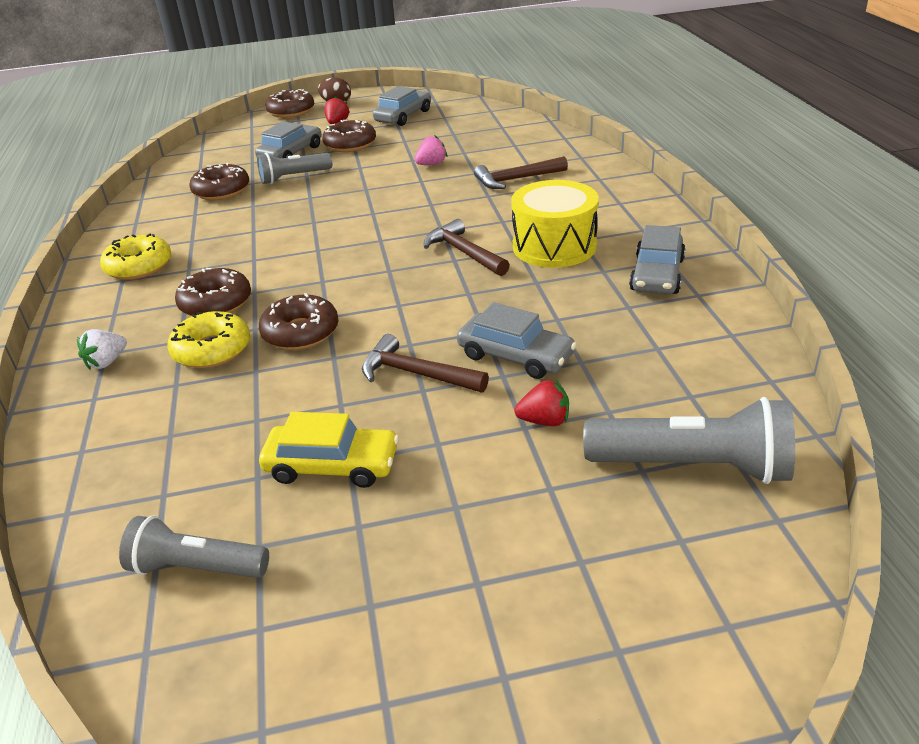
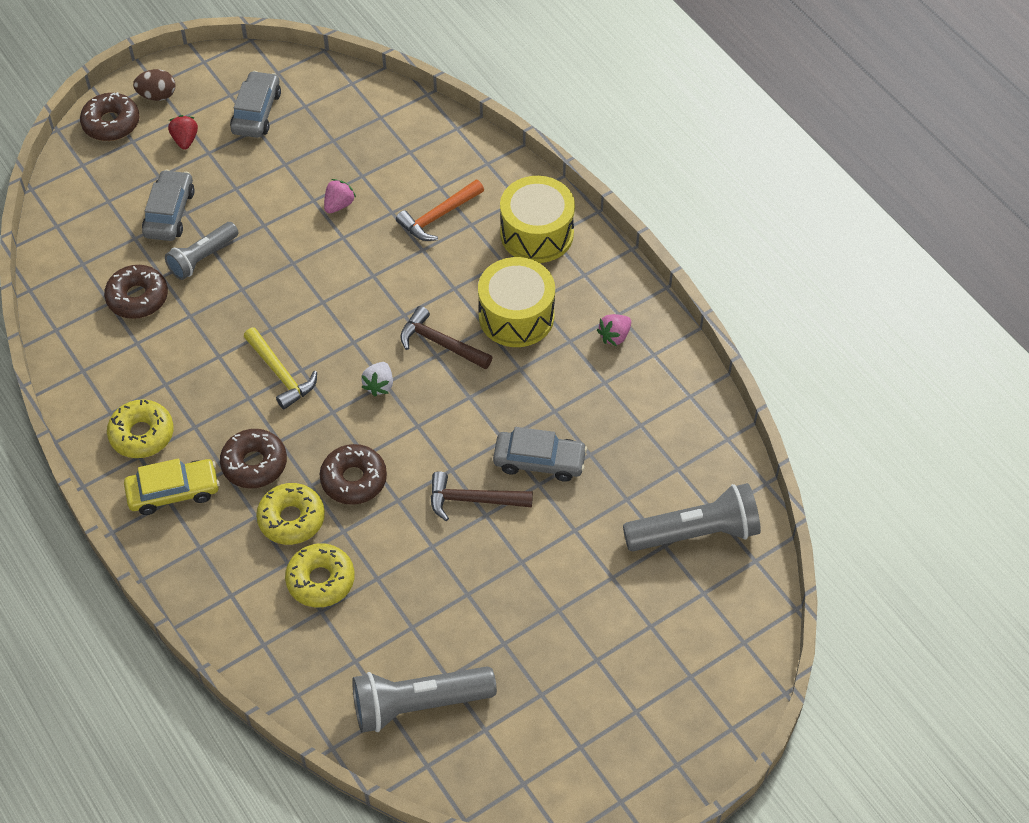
camera: 25 degrees left, 20 degrees up
white strawberry [77,329,127,370] -> white strawberry moved to [361,362,393,396]
grey flashlight [119,515,269,578] -> grey flashlight [352,666,497,733], size x1.55
yellow car [259,412,399,488] -> yellow car moved to [124,459,220,515]
brown donut [322,120,376,152] -> none
brown hammer [474,156,568,189] -> orange hammer [396,180,484,241]
red strawberry [515,380,569,426] -> none
grey car [629,225,685,294] -> pink strawberry [597,314,631,346]
none -> yellow hammer [244,327,317,410]
none -> yellow donut [285,543,355,607]
none -> yellow drum [500,176,575,263]

